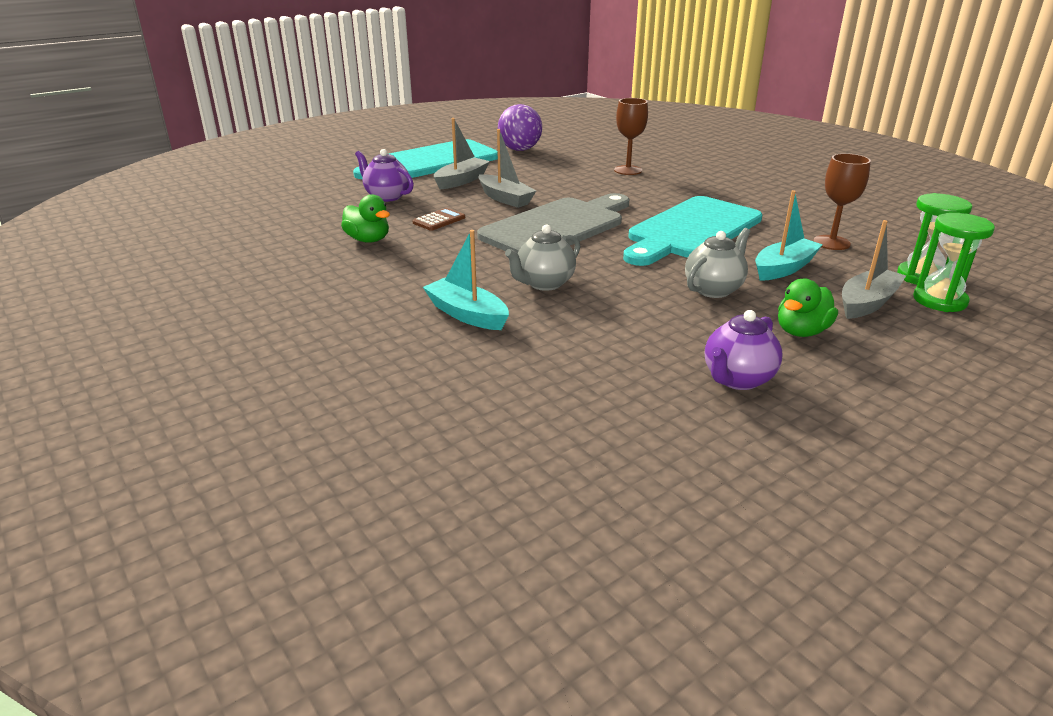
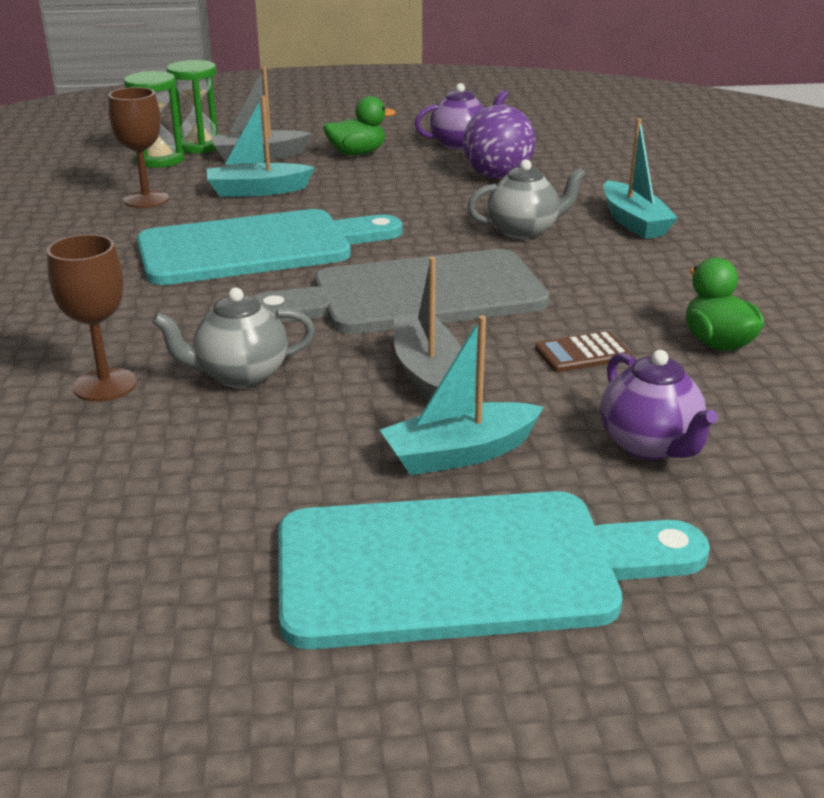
camera: 150 degrees left, 0 degrees up
grey boat [434,118,490,189] -> turquoise boat [380,316,544,475]
purple ball [498,104,542,151] -> purple ball moved to [463,105,536,179]
grey teapot [685,228,750,298] -> grey teapot moved to [152,288,315,388]

